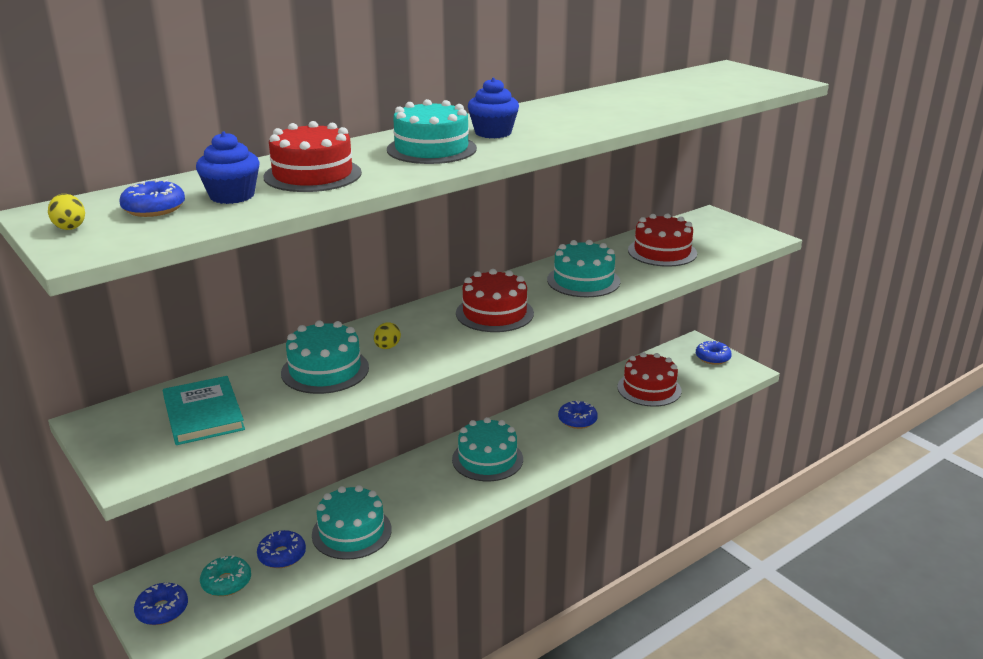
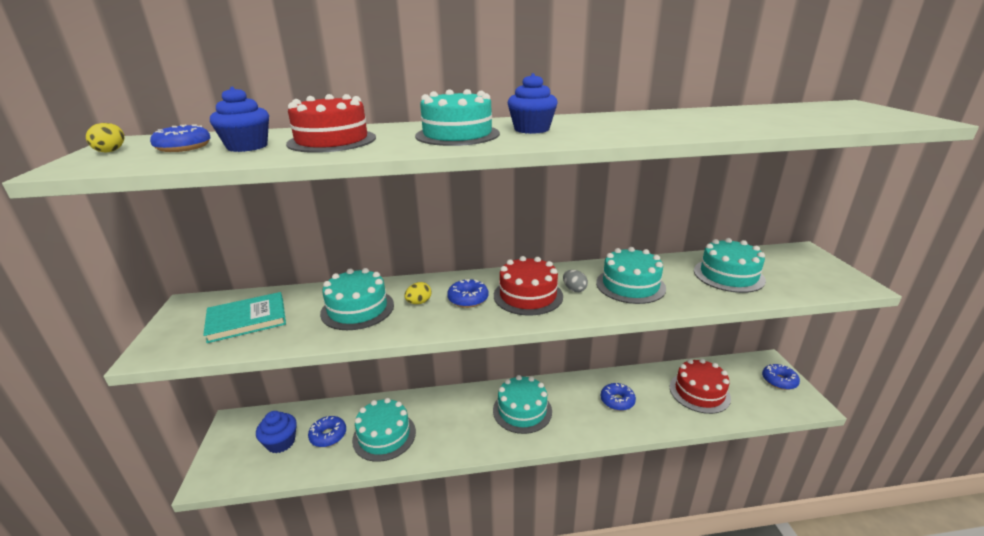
camera: 30 degrees right, 0 degrees up
blue donut [134,583,188,625] -> blue donut moved to [447,279,489,308]
turquoise book [163,376,245,445] -> turquoise book turned 60 degrees clockwise [203,292,286,343]
turquoise donut [200,555,251,596] -> blue cupcake [256,411,297,453]
red cake [628,213,697,267] -> turquoise cake [694,238,766,293]
none -> grey egg [563,270,588,292]

